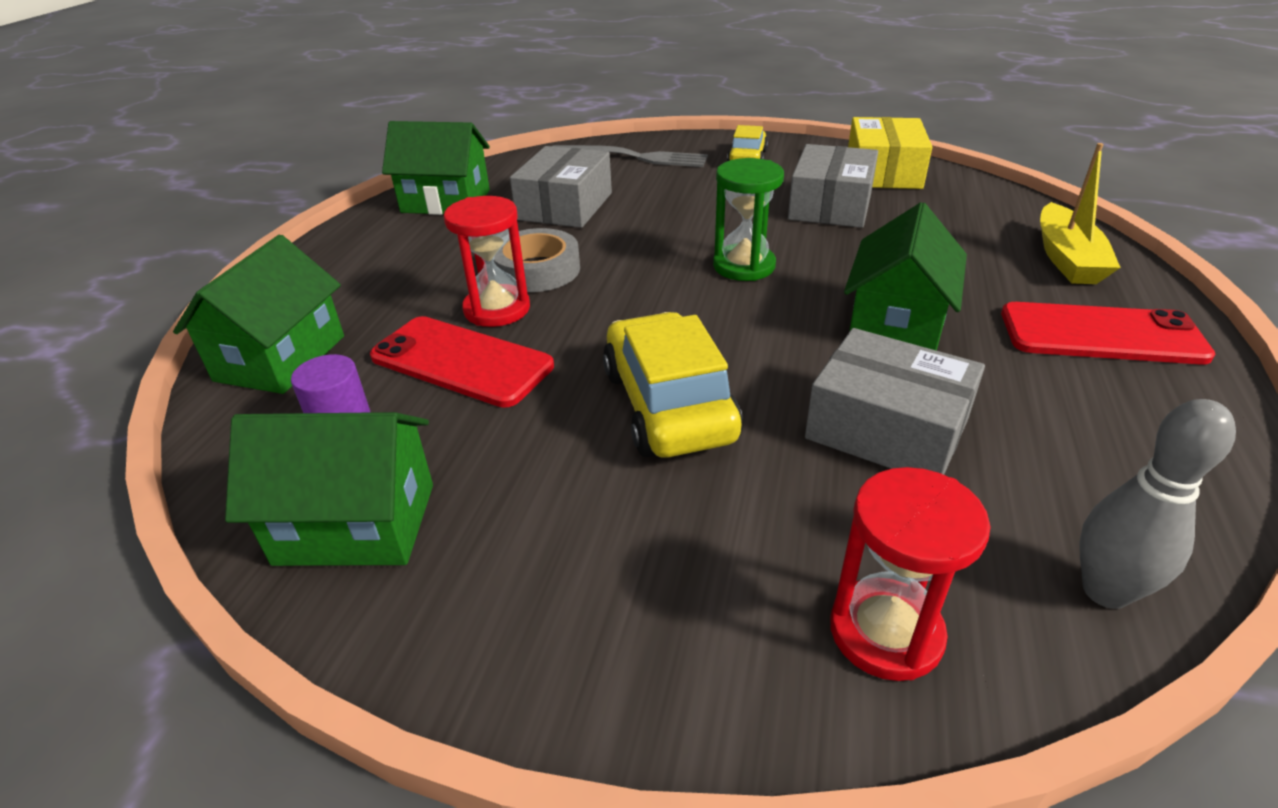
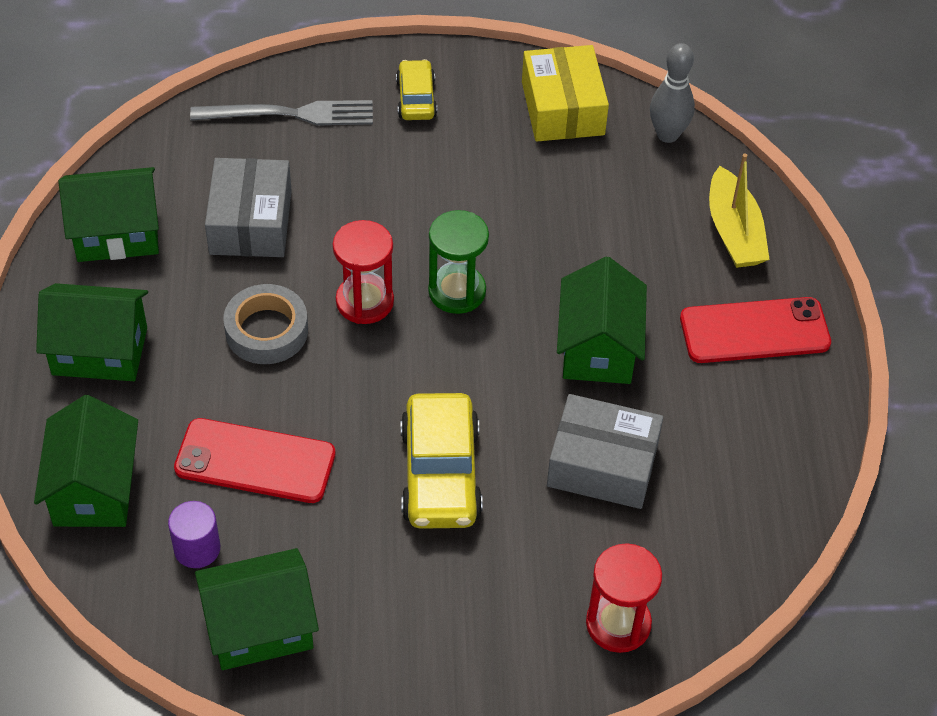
camera: 20 degrees left, 15 degrees up
red hourglass [444,196,530,327] -> red hourglass moved to [333,220,394,324]
yellow car [603,312,743,458] -> yellow car turned 150 degrees counterclockwise [401,393,483,529]
grey box [788,144,878,228] -> none
grey bowling pin [1079,399,1236,609] -> grey bowling pin moved to [650,43,695,143]
none -> green house [36,283,148,381]

